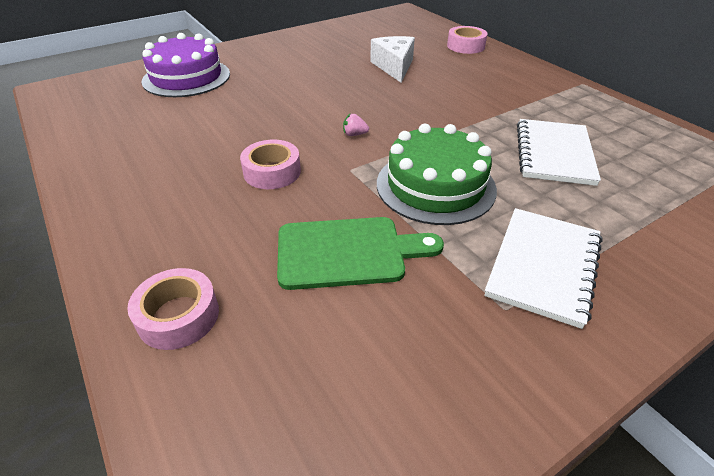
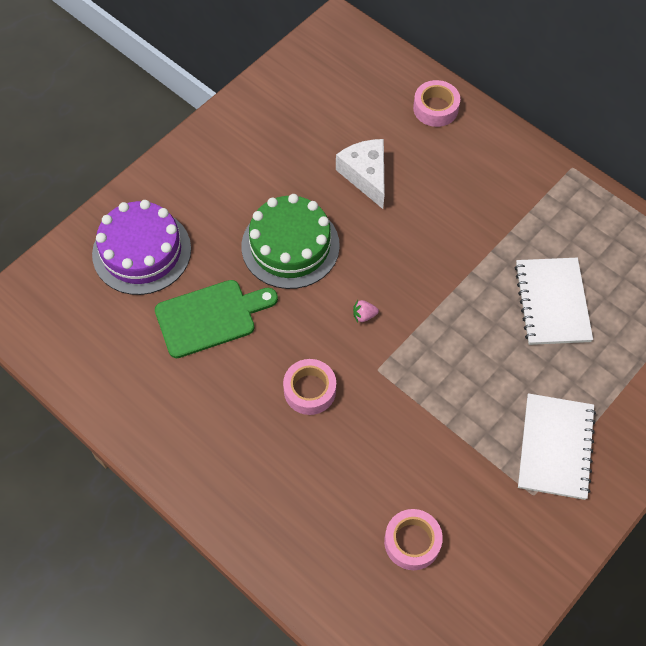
camera: 15 degrees left, 20 degrees up
pink tape [127,268,219,350] -> pink tape moved to [384,509,443,570]
green cutting board [277,217,444,290] -> green cutting board moved to [155,280,278,358]
green cake [377,124,497,225] -> green cake moved to [241,194,340,289]

